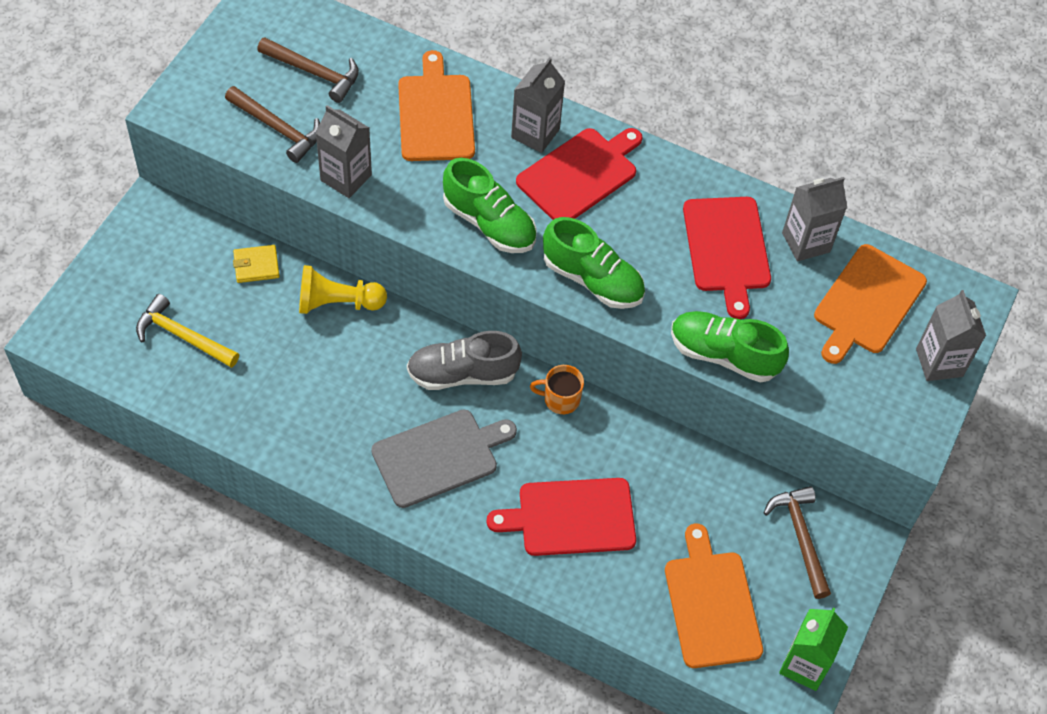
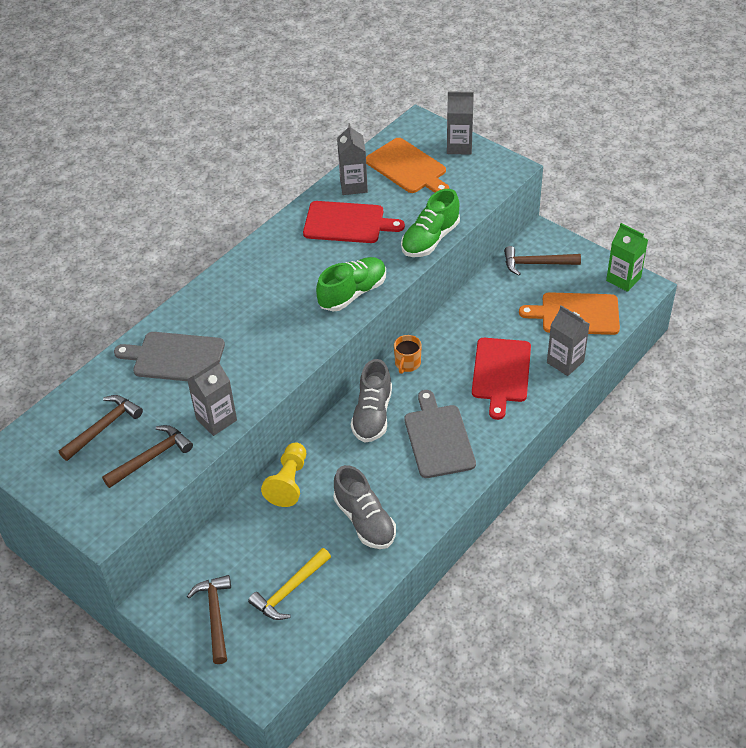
camera: 70 degrees left, 10 degrees down
yellow wallet [233,245,279,283] -> none
orange cutting board [398,50,475,161] -> grey cutting board [114,332,225,381]
green shoe [443,158,537,253] -> none
grey carton [511,57,565,153] -> grey carton moved to [547,305,589,376]
red cutting board [516,128,643,220] -> none
none -> brown hammer [187,575,231,664]
none -> grey shoe [333,465,396,549]

